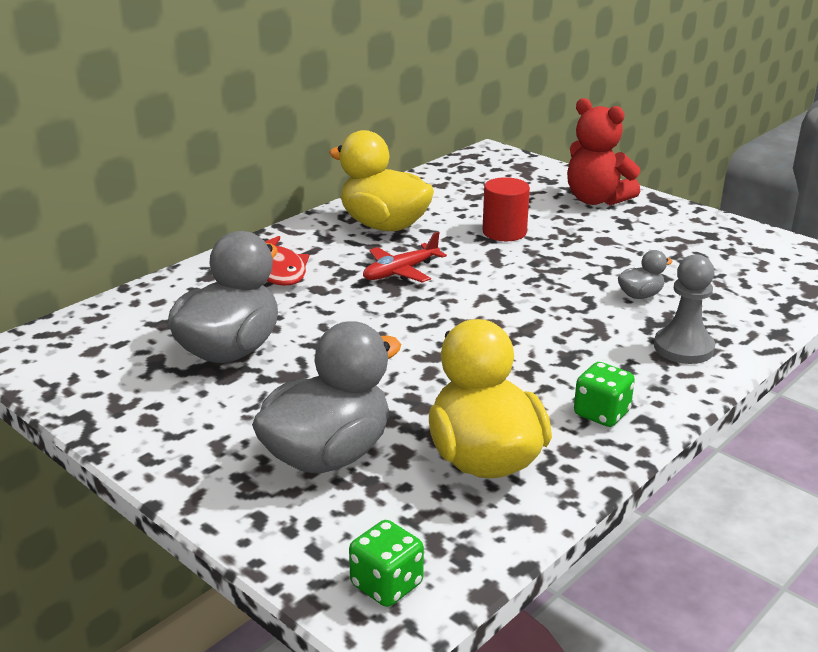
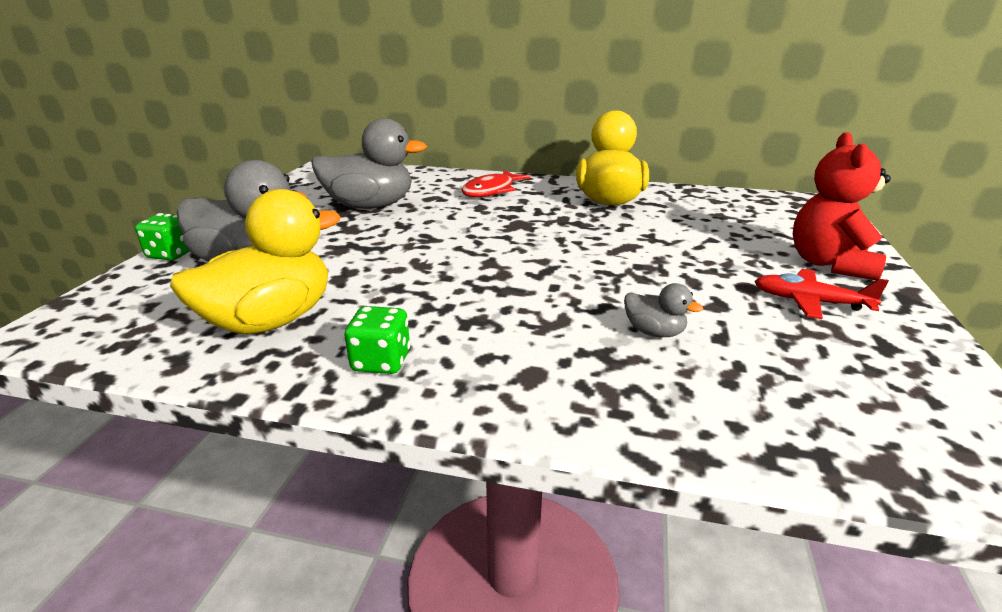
camera: 60 degrees right, 0 degrees up
green dice [349,520,424,607] -> green dice moved to [135,213,190,260]
red plane [363,232,447,283] -> red plane moved to [754,269,889,319]
red cylinder [483,177,530,241] -> none
grey pawn [654,254,715,364] -> none

